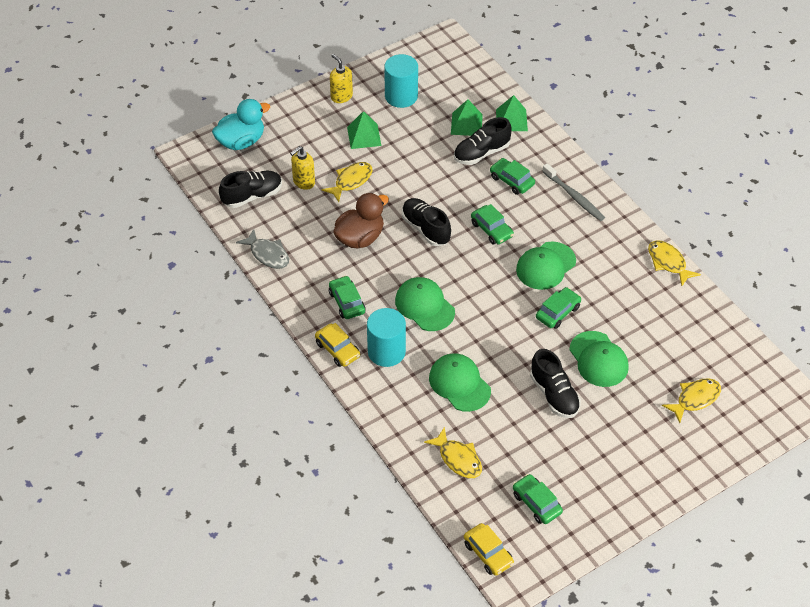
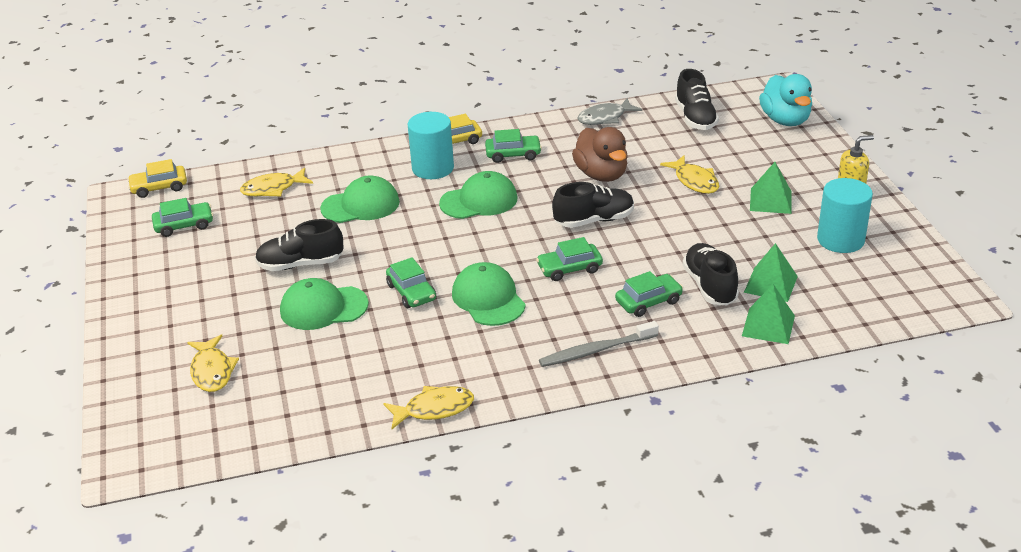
camera: 110 degrees right, 15 degrees down
yellow soap dispenser [290,146,315,190] -> none

